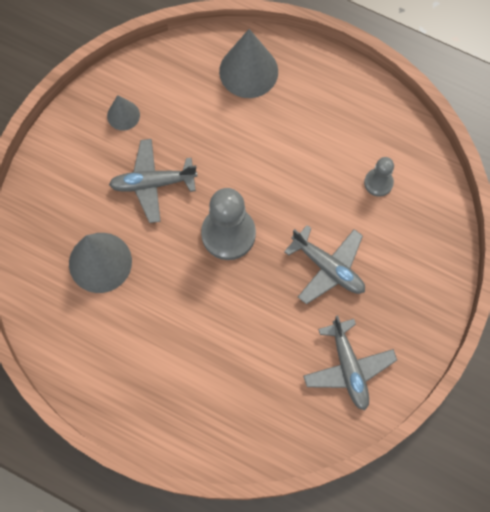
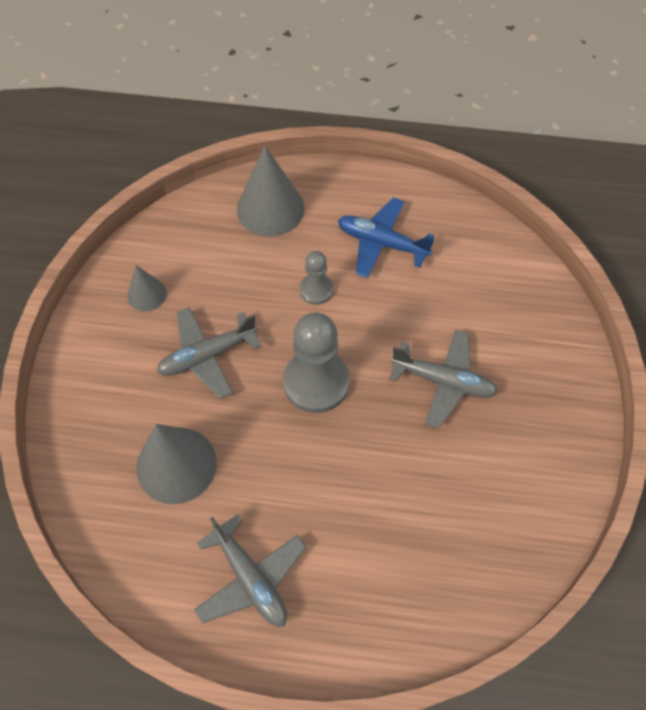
camera: 20 degrees left, 10 degrees down
grey plane [303,316,397,410] -> grey plane moved to [194,514,306,627]
grey pawn [364,157,394,197] -> grey pawn moved to [300,251,333,305]
none -> blue plane [338,197,434,278]

